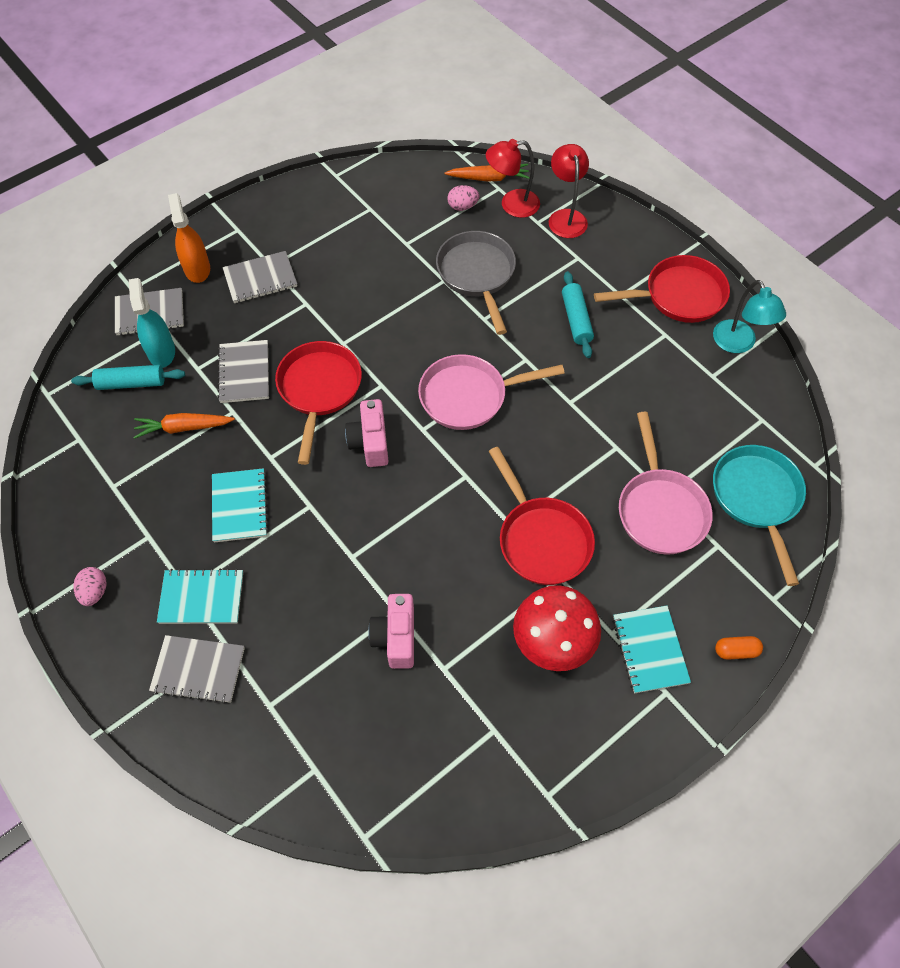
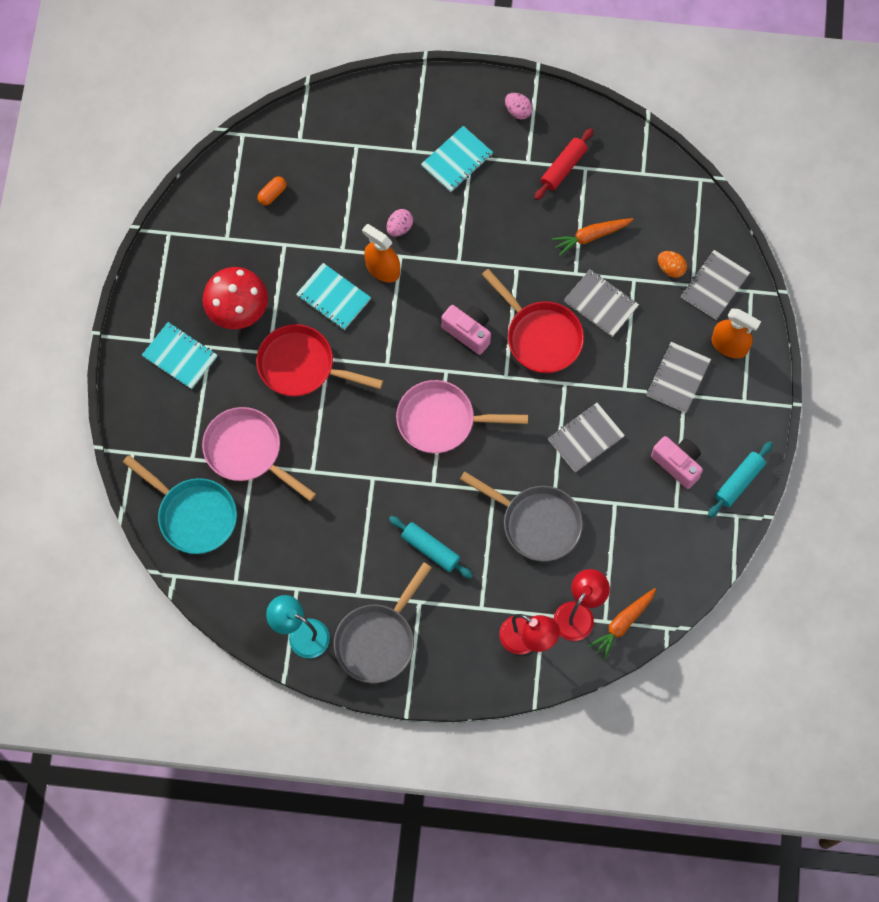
camera: 135 degrees right, 10 degrees up
turquoise rolling pin [71,365,185,390] -> turquoise rolling pin moved to [708,442,773,518]
turquoise spray bottle [129,278,175,368] -> orange egg [658,251,687,278]
orange carrot [133,413,235,439] -> orange carrot turned 150 degrees counterclockwise [552,218,634,256]
grey notebook [149,635,245,704] -> grey notebook moved to [548,403,625,472]
turquoise notebook [212,468,269,543] -> turquoise notebook moved to [296,263,371,330]
pink camera [368,594,414,669] -> pink camera moved to [651,436,703,489]
pink pan [418,354,565,430] -> pink pan turned 120 degrees counterclockwise [396,380,528,453]
pink egg [448,185,479,211] -> pink egg moved to [386,209,413,237]
red pan [594,255,730,323] -> grey pan [334,562,432,683]
orange capsule [715,636,763,660] -> orange capsule moved to [258,176,286,205]
none -> orange spray bottle [362,224,400,283]
none -> red rolling pin [534,128,594,200]

